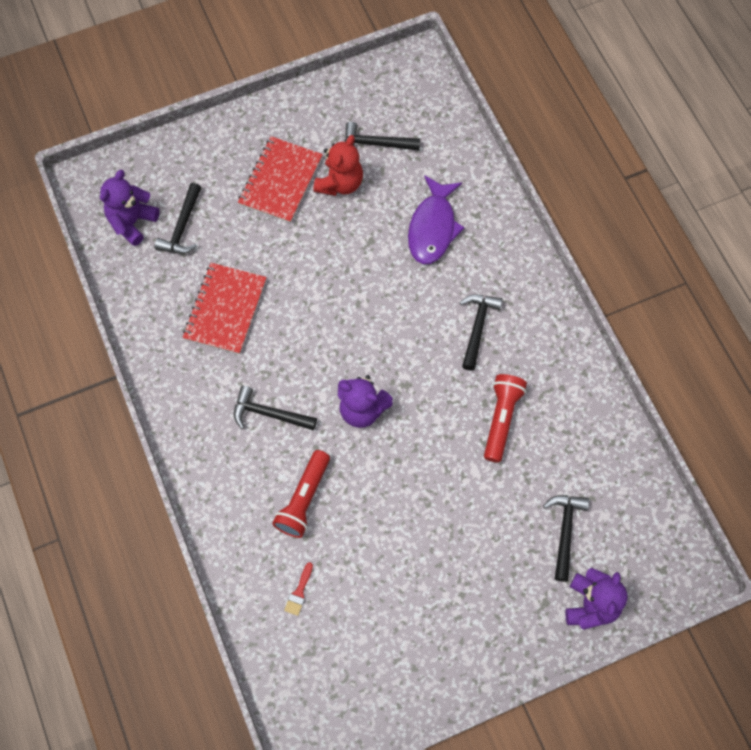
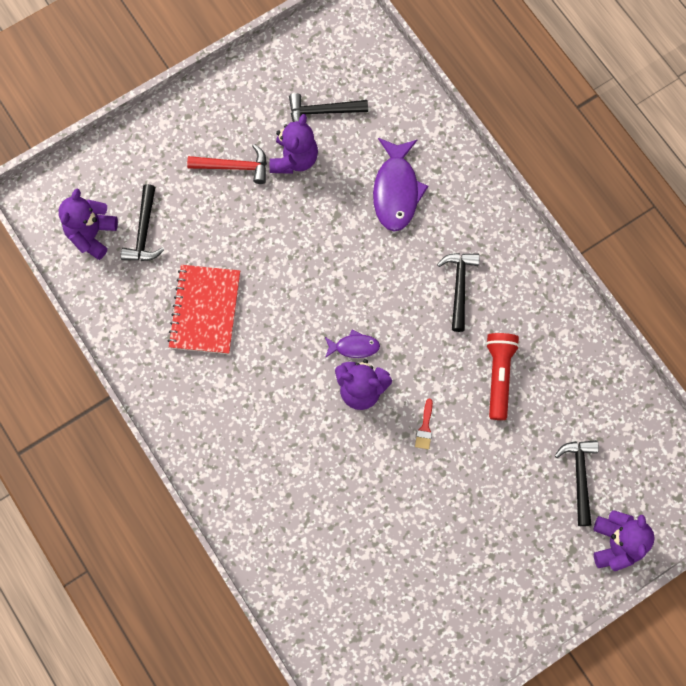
camera: 10 degrees left, 5 degrees up
black hammer [234,386,317,430] -> none
red notebook [238,136,323,223] -> red hammer [187,144,267,184]
red flashlight [272,450,330,538] -> none
red brush [284,562,313,616] -> red brush moved to [415,399,433,449]
red teddy bear [313,135,363,196] -> purple teddy bear [270,114,318,174]
none -> purple fish [325,330,380,358]

